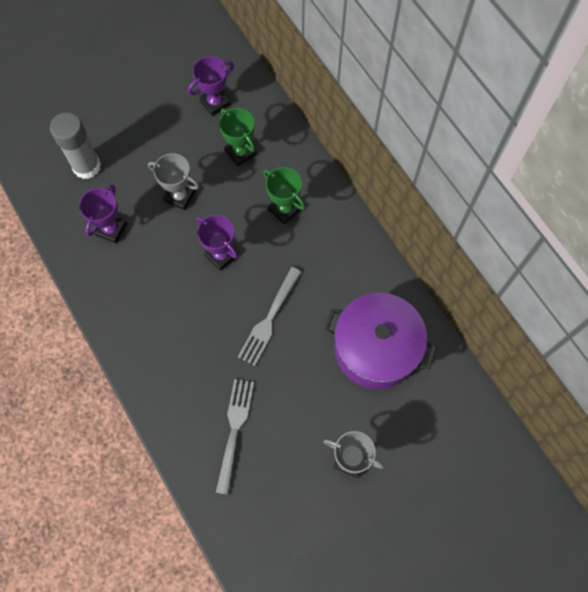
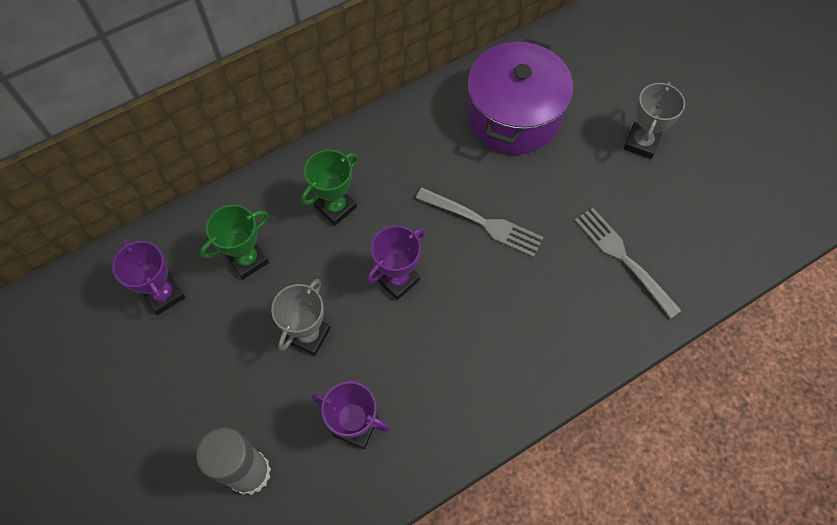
camera: 90 degrees left, 5 degrees down
grey fork [216,379,254,495] -> grey fork turned 45 degrees clockwise [575,208,682,319]

